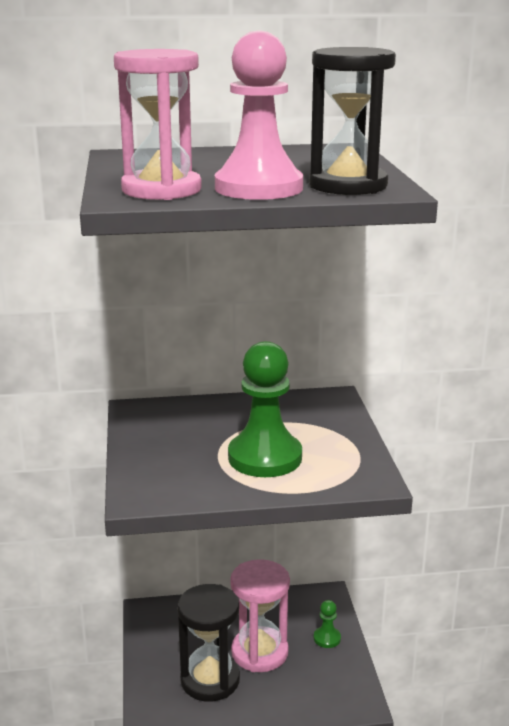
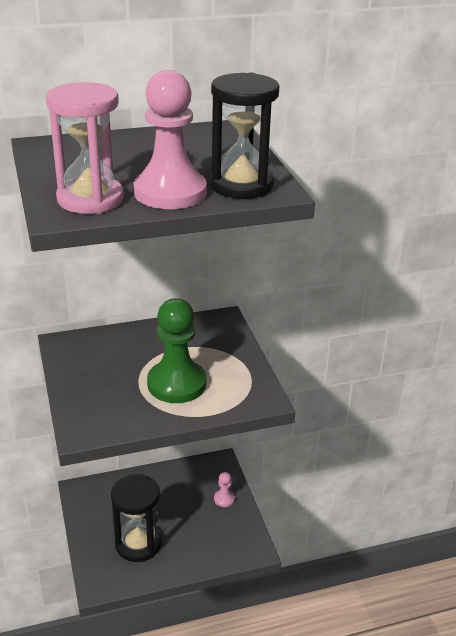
camera: 10 degrees left, 10 degrees up
pink hourglass [230,559,290,672] -> none
green pawn [314,600,341,648] -> pink pawn [214,472,235,507]

